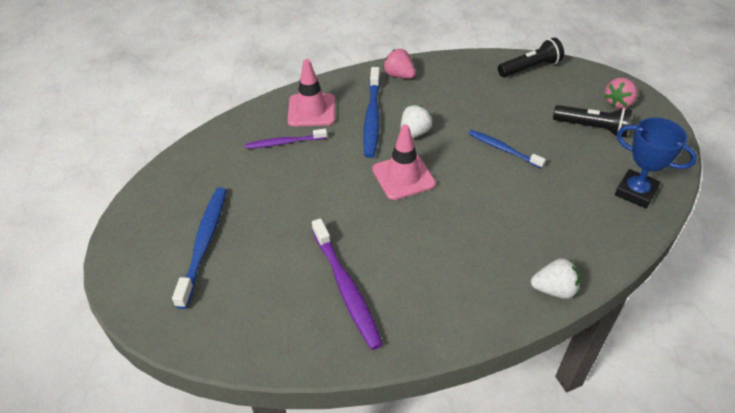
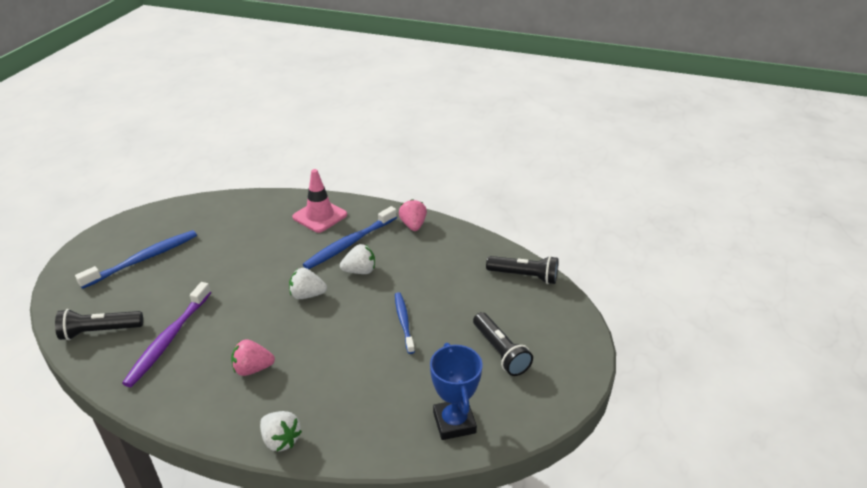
camera: 40 degrees right, 10 degrees down
purple toothbrush [245,129,327,149] -> none
pink traffic cone [372,124,436,200] -> white strawberry [289,268,327,299]
pink strawberry [604,78,637,109] -> pink strawberry moved to [231,339,275,376]
none -> black flashlight [55,309,143,340]

